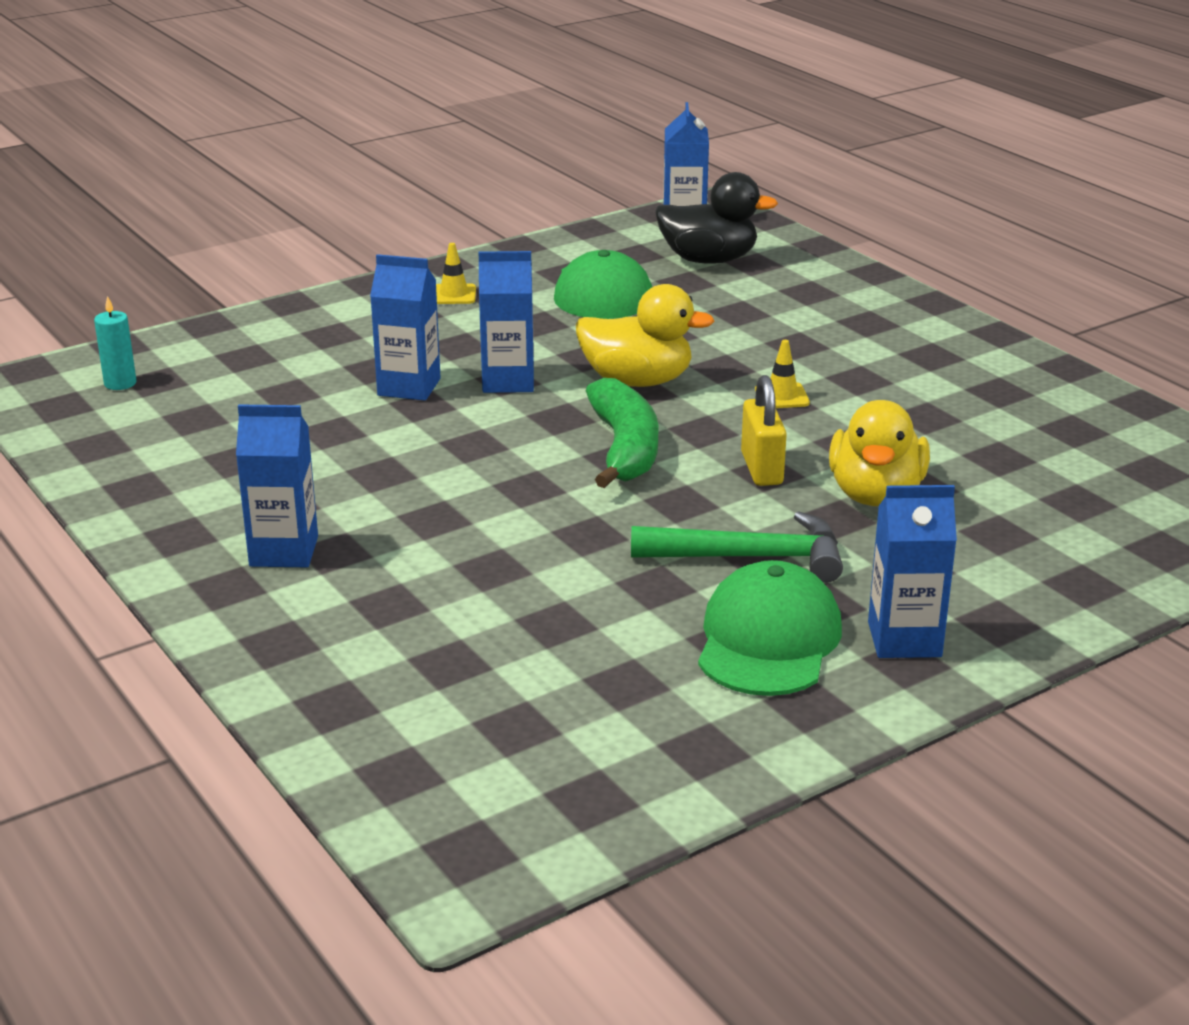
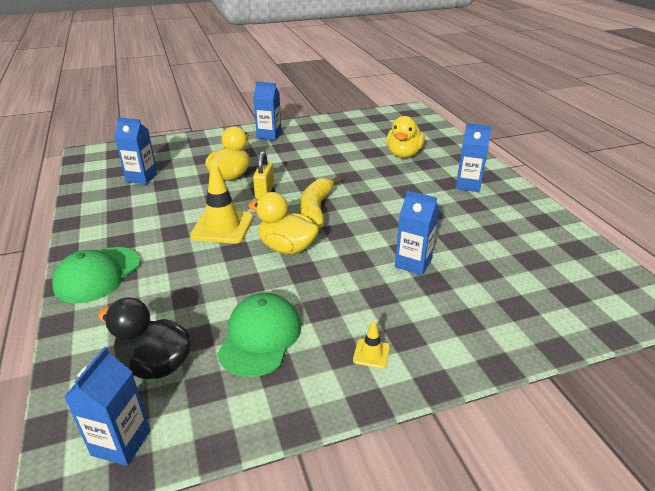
camera: 165 degrees left, 5 degrees up
turquoise candle [94,296,137,390] -> none
blue carton [479,251,534,393] -> blue carton moved to [114,117,157,184]
green banana [586,378,659,488] -> yellow banana [300,177,341,228]
green hammer [631,511,843,583] -> none
green cap [698,560,842,696] -> green cap moved to [52,247,140,303]
yellow traffic cone [755,340,810,408] -> yellow traffic cone [190,165,253,244], size x2.13
none -> yellow duck [386,116,425,158]

